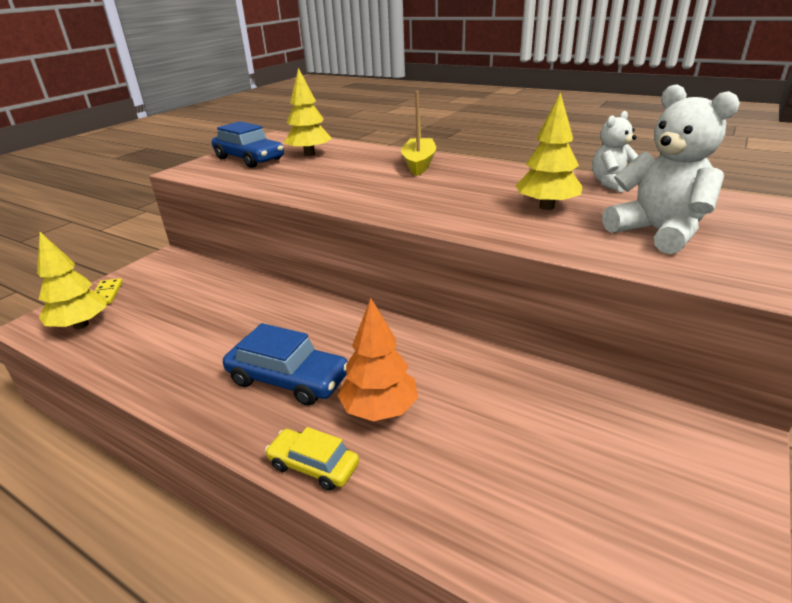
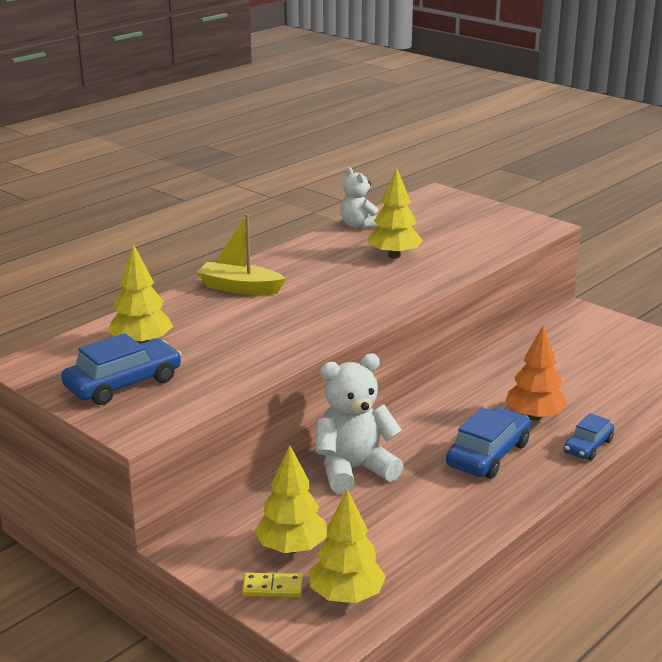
camera: 80 degrees left, 5 degrees down
yellow car [265,427,359,491] -> blue car [564,413,614,460]
white teddy bear [602,84,740,254] -> white teddy bear moved to [316,353,403,494]
none -> yellow tree [254,445,327,554]

